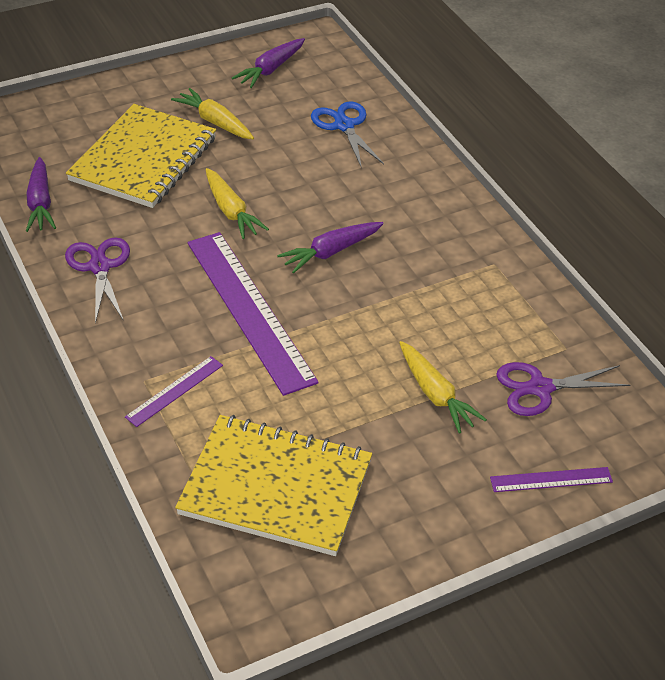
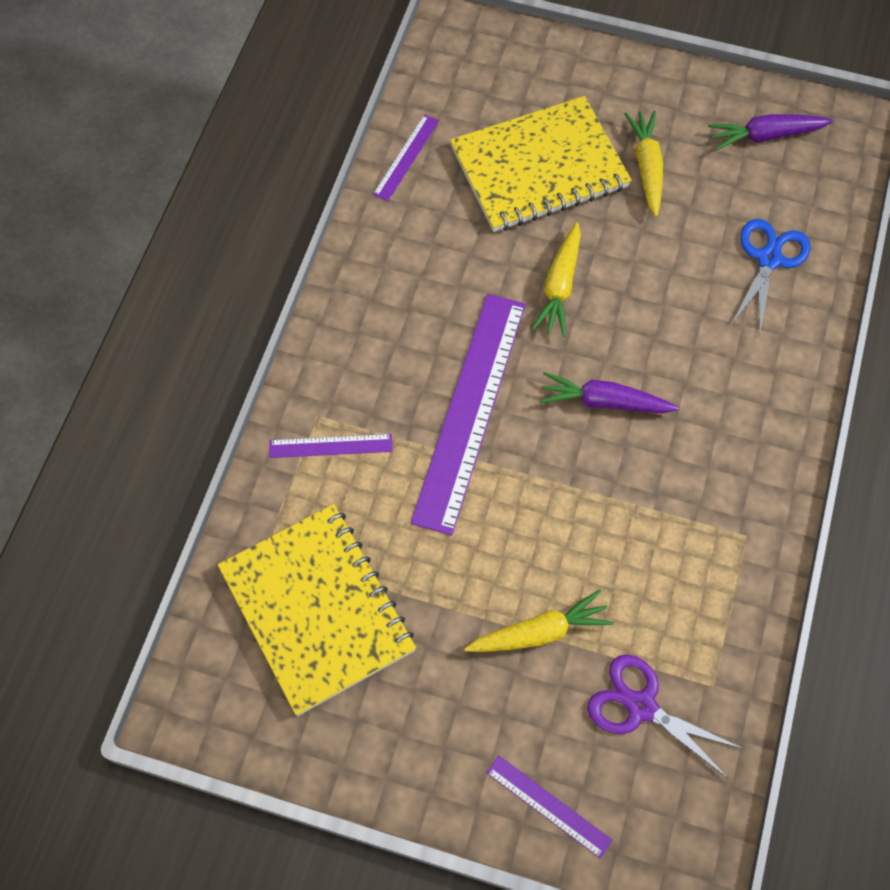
camera: 45 degrees right, 20 degrees up
purple carrot [26,157,56,232] -> purple ruler [373,114,439,201]
purple scissors [65,238,130,324] -> none
yellow carrot [399,341,487,434] -> yellow carrot turned 120 degrees counterclockwise [464,590,614,652]

